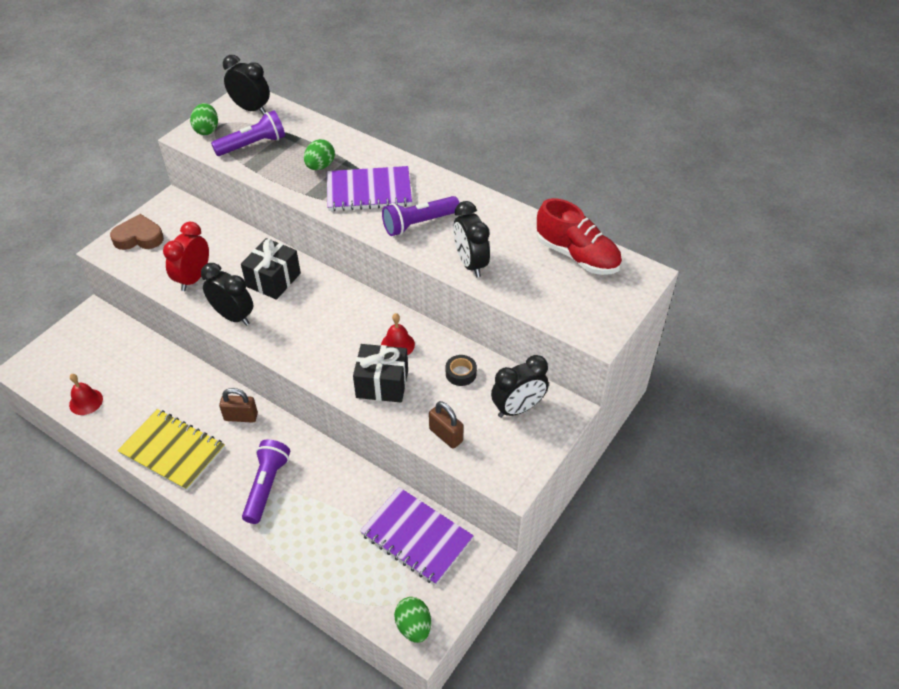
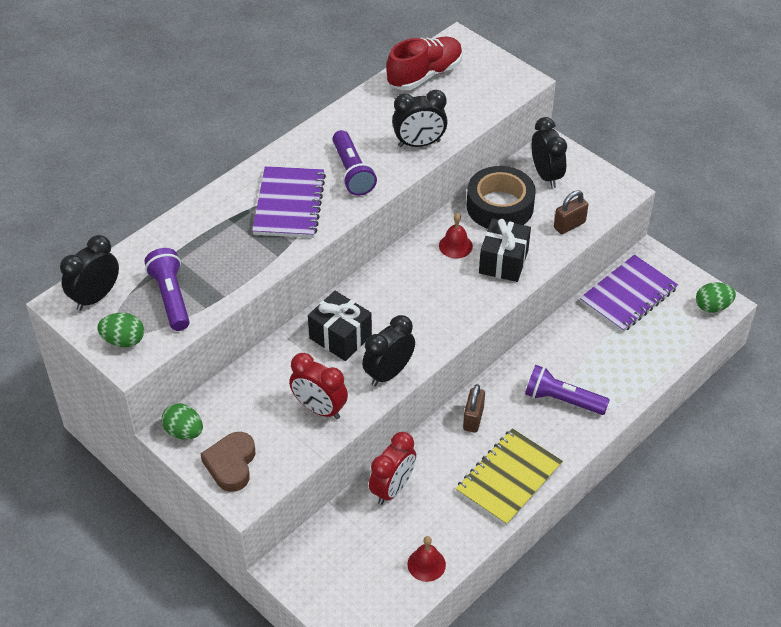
camera: 80 degrees left, 0 degrees up
green egg [304,139,335,170] -> green egg moved to [162,403,203,440]
black tape [446,355,477,386] -> black tape [467,166,536,229], size x2.29
none -> red clock [369,432,416,505]

